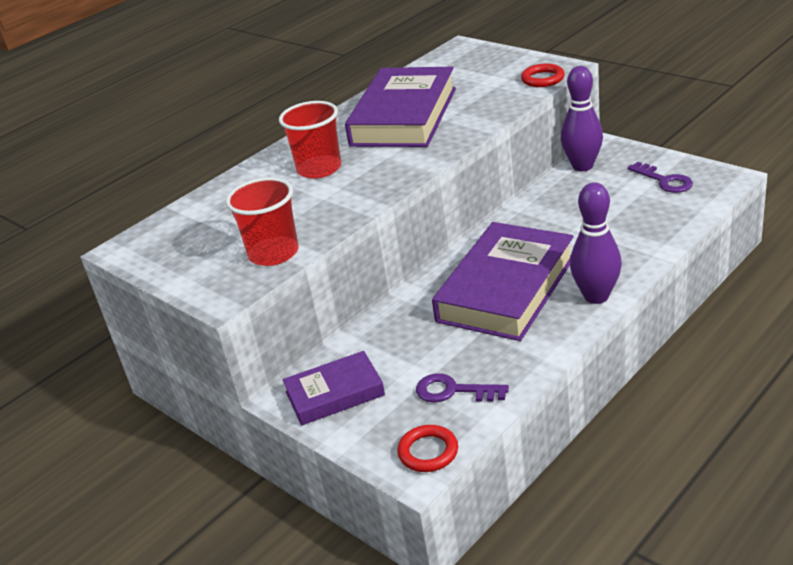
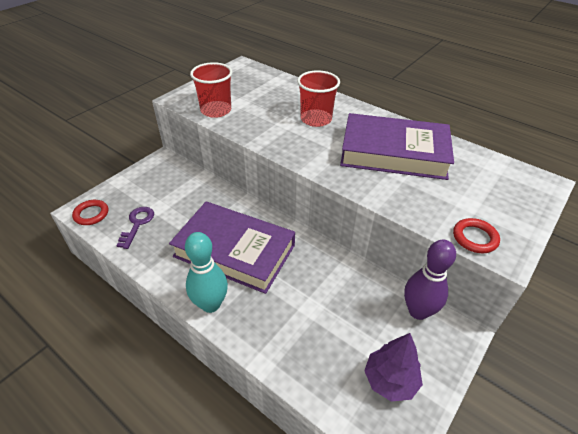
camera: 80 degrees right, 10 degrees up
purple book [283,351,385,426] -> none
purple bowling pin [570,182,622,304] -> turquoise bowling pin [185,232,228,313]
purple key [627,162,693,193] -> purple tree [364,333,423,402]

